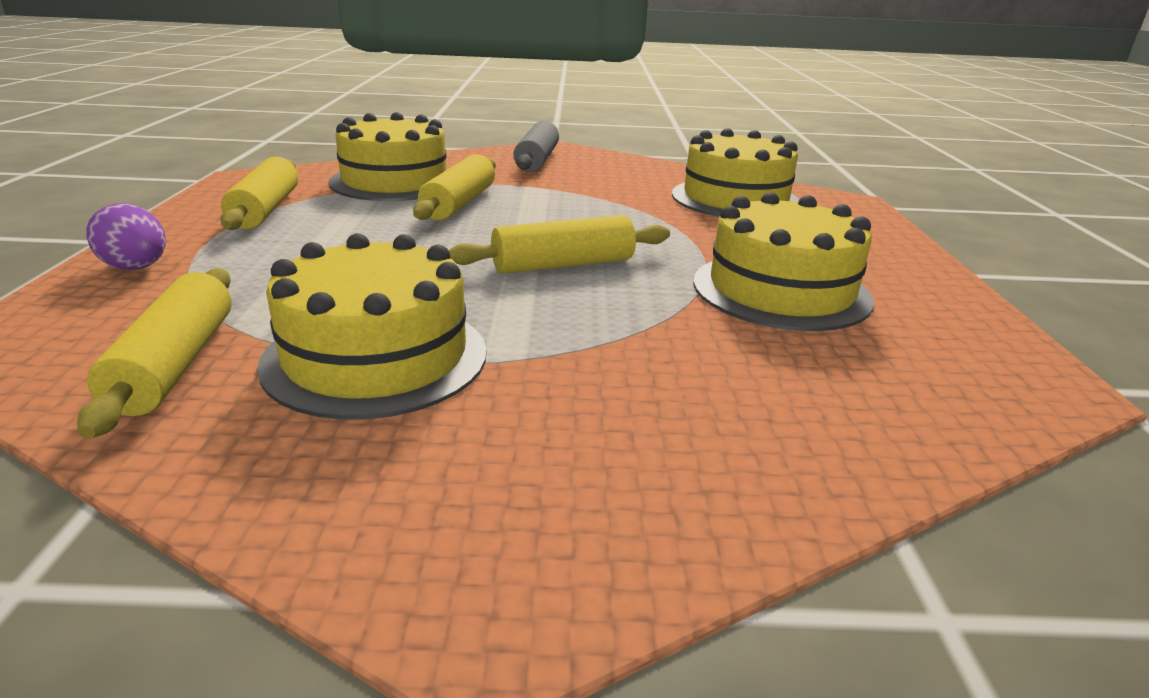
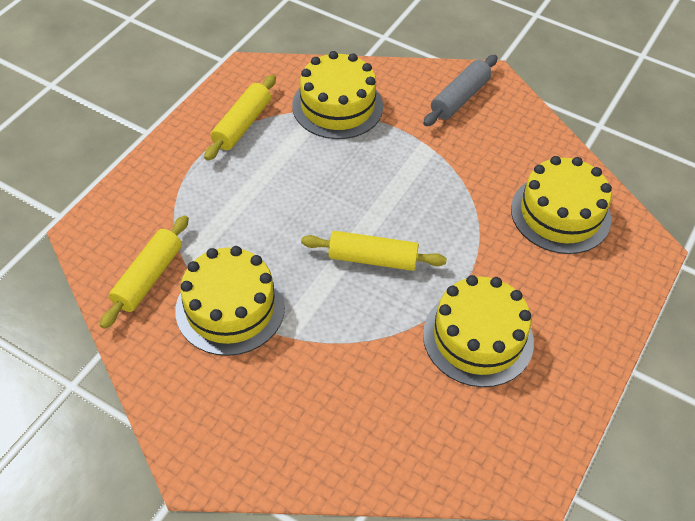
camera: 30 degrees right, 25 degrees up
purple egg [86,203,166,270] -> none
yellow rolling pin [413,154,496,220] -> none

